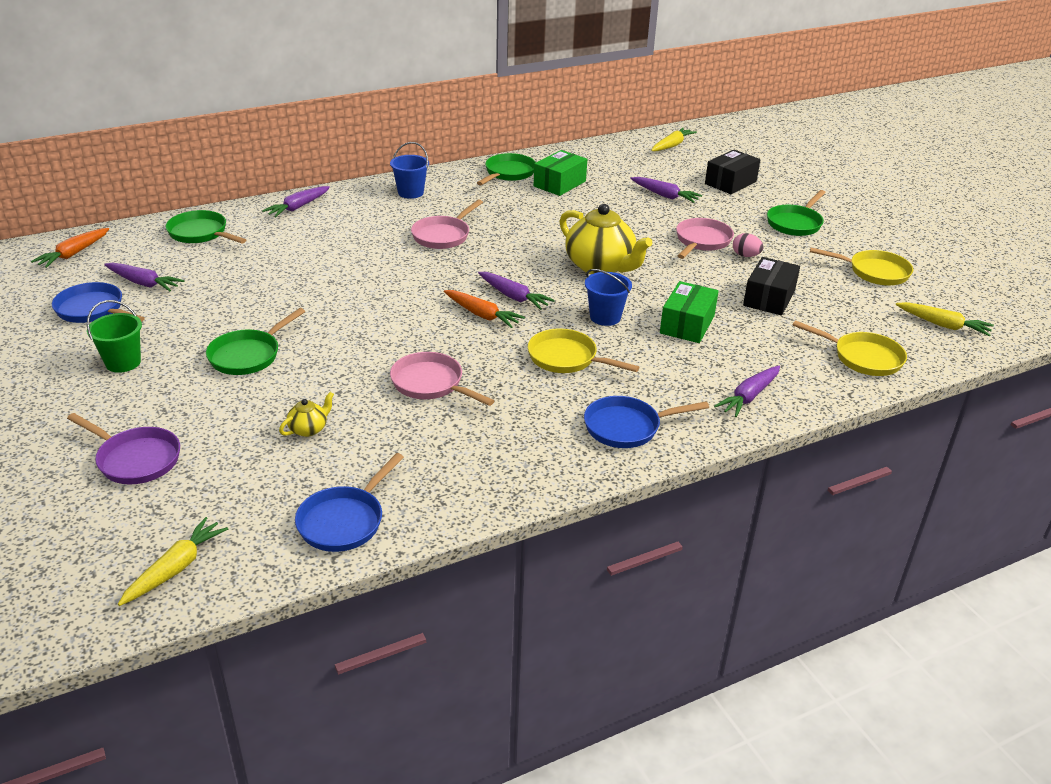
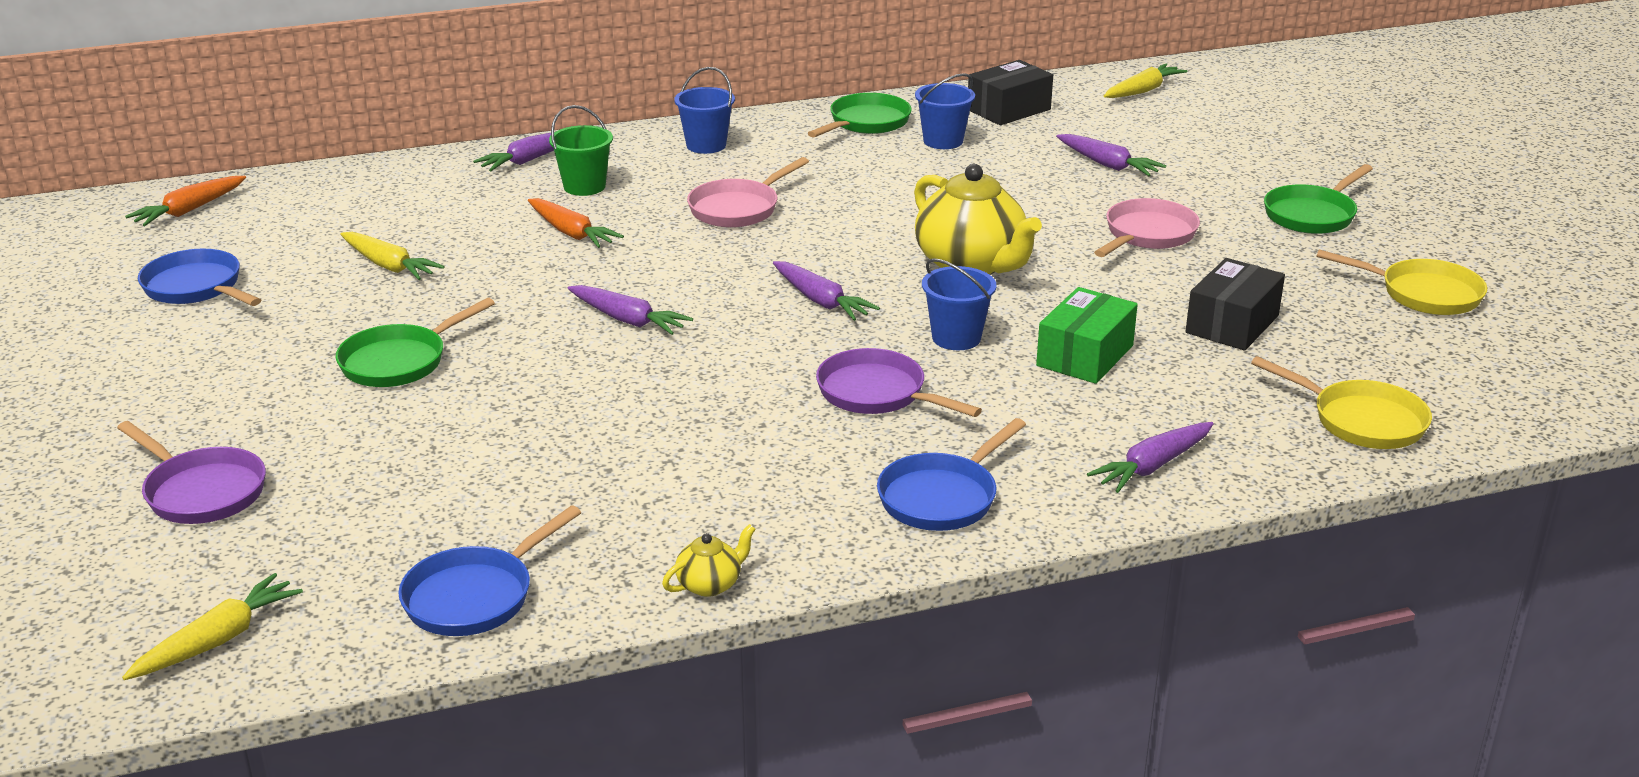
camera: 10 degrees right, 5 degrees down
green bucket [87,300,142,373] -> green bucket moved to [549,105,613,196]
purple carrot [104,263,184,291] -> purple carrot moved to [568,285,693,335]
green pan [166,210,246,243] -> none
yellow teapot [279,392,334,437] -> yellow teapot moved to [662,524,756,597]
pink pan [390,352,494,406] -> none
orange carrot [444,290,525,328] -> orange carrot moved to [528,198,624,248]
yellow pan [528,328,639,373] -> purple pan [816,348,982,417]
green box [533,150,587,196] -> blue bucket [915,73,975,149]
blue pan [584,396,709,448] -> blue pan turned 45 degrees counterclockwise [877,418,1026,531]
black box [705,149,760,194] -> black box moved to [968,60,1053,125]
pink egg [733,233,764,257] -> none
yellow carrot [896,302,994,336] -> yellow carrot moved to [340,232,445,280]

